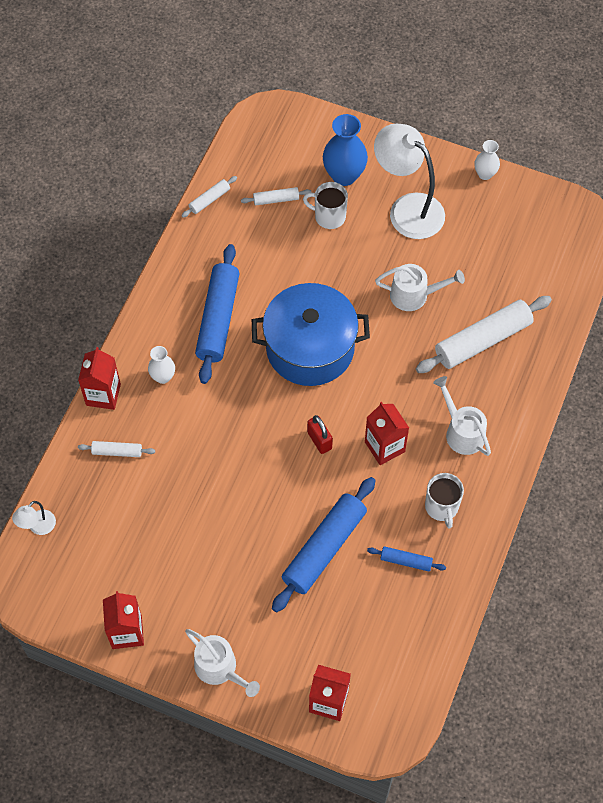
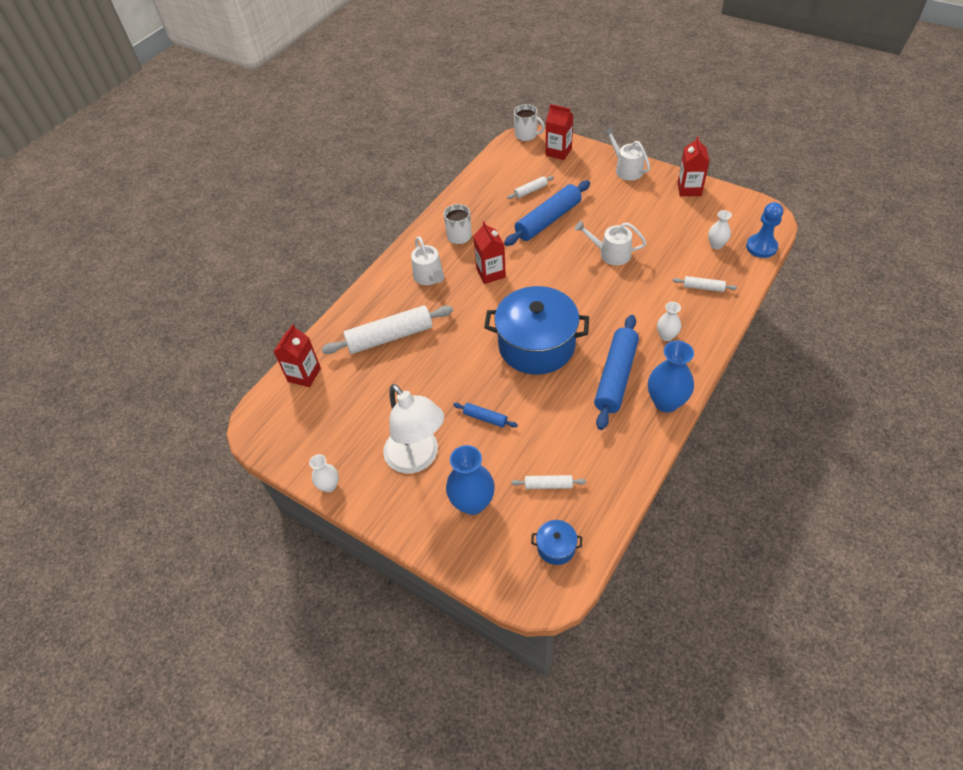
camera: 165 degrees left, 10 degrees down
white lamp [12,501,56,535] -> blue pawn [746,202,783,258]
red carton [78,347,121,410] -> red carton moved to [274,324,321,387]
white rolling pin [181,176,237,218] -> white rolling pin moved to [507,176,554,199]
white mug [303,182,348,229] -> white mug moved to [514,104,545,141]
red padlock [307,415,333,454] -> none
blue rolling pin [367,546,446,572] -> blue rolling pin moved to [453,403,518,428]
white watering can [375,264,465,311] -> white watering can moved to [575,221,647,265]
none -> blue pot [531,520,582,565]
none -> blue vase [648,341,694,413]
none -> white vase [708,210,732,249]

